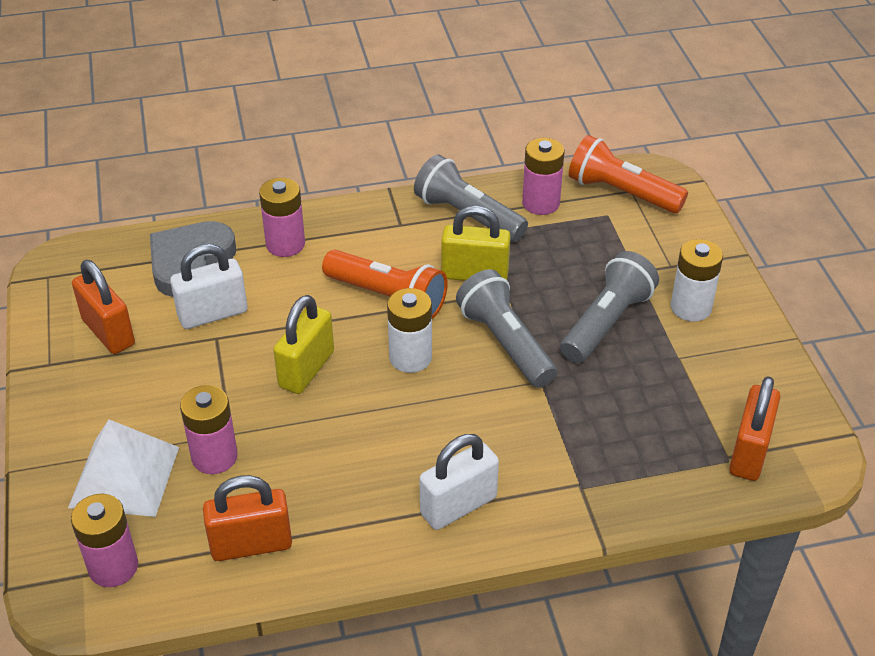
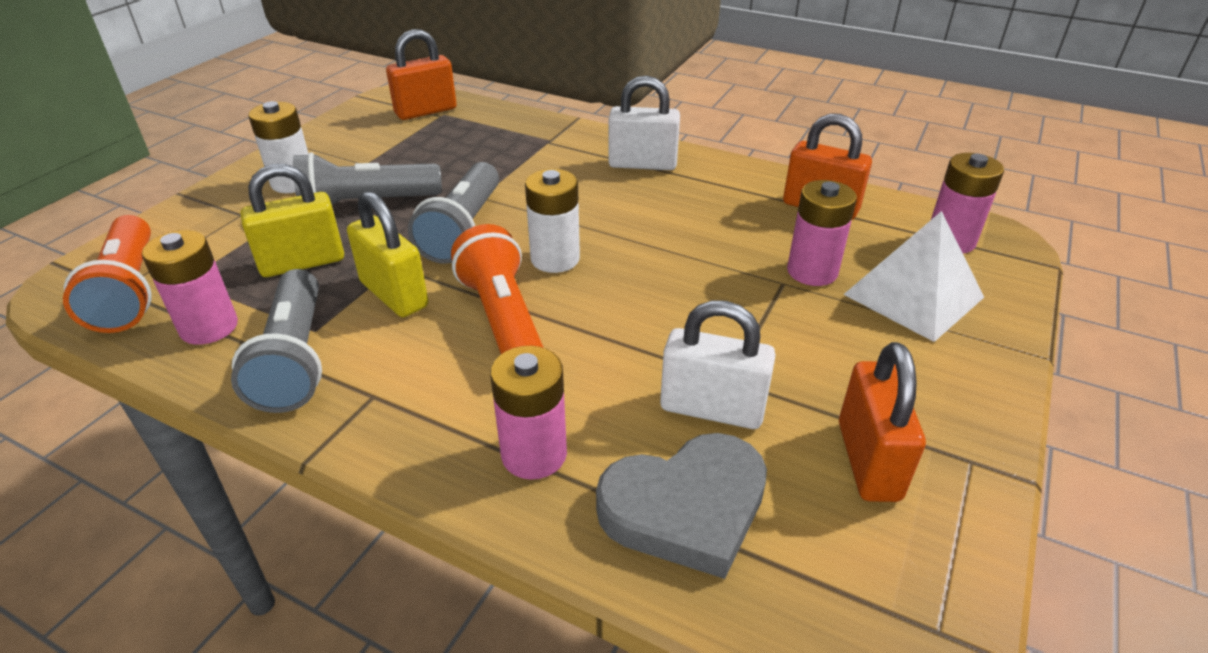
camera: 140 degrees left, 5 degrees down
yellow padlock [273,295,334,394] -> yellow padlock moved to [241,164,344,277]

